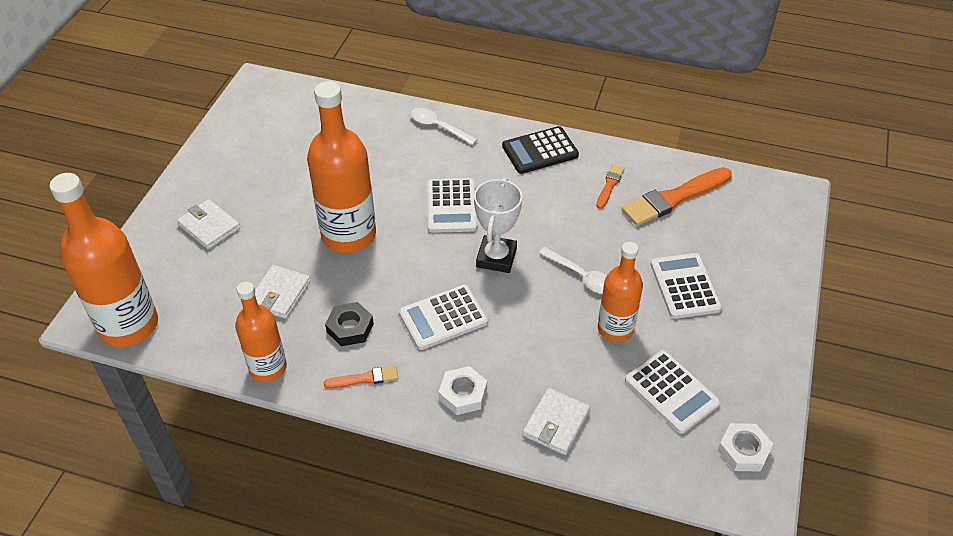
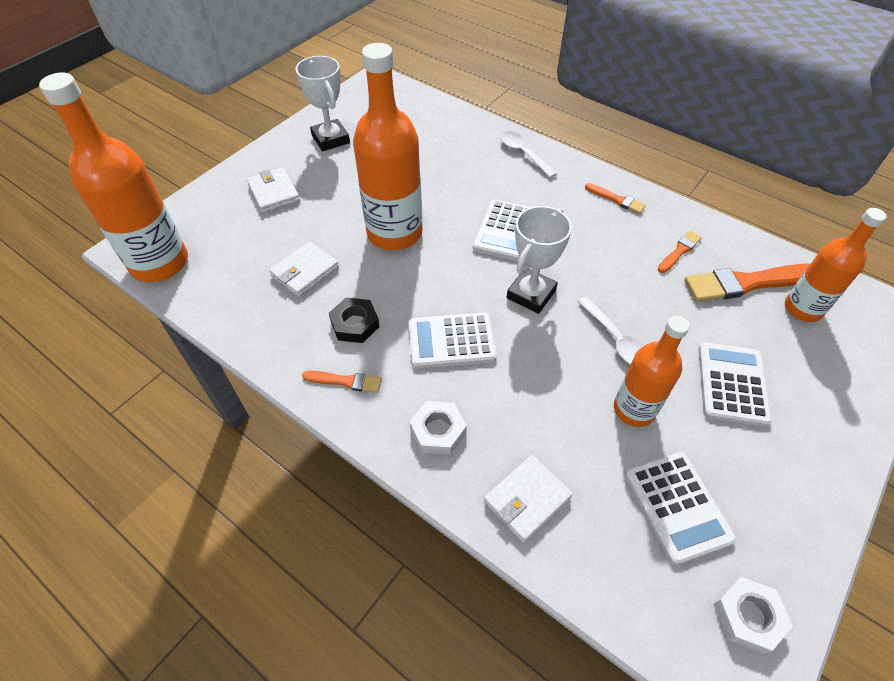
camera: 20 degrees right, 5 degrees up
orange bottle [235,281,287,382] -> orange bottle moved to [785,208,887,322]
black calculator [502,126,579,174] -> orange brush [585,183,646,214]
none -> white trophy [296,56,350,152]

